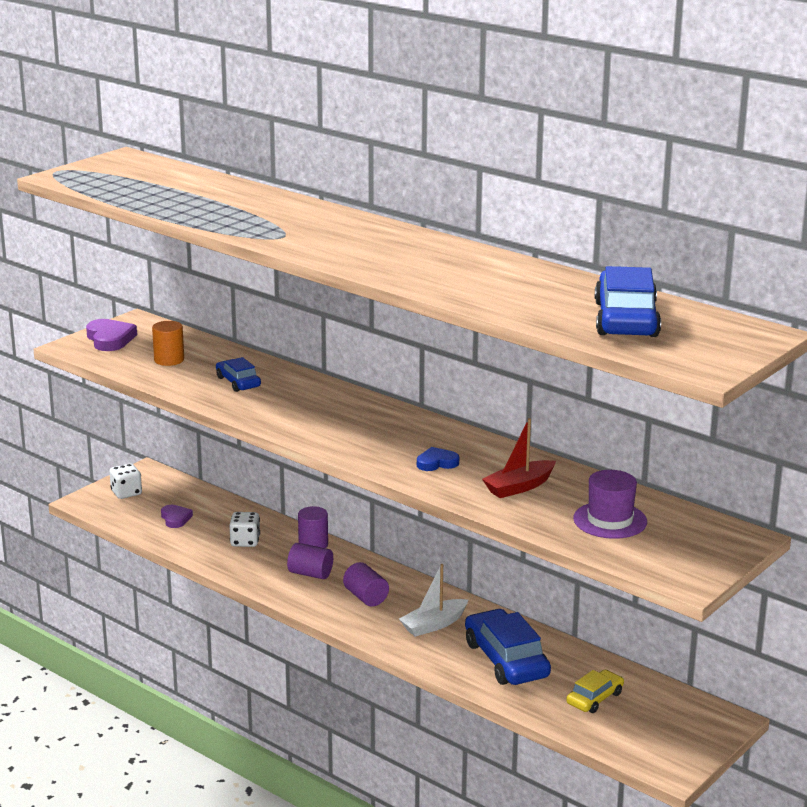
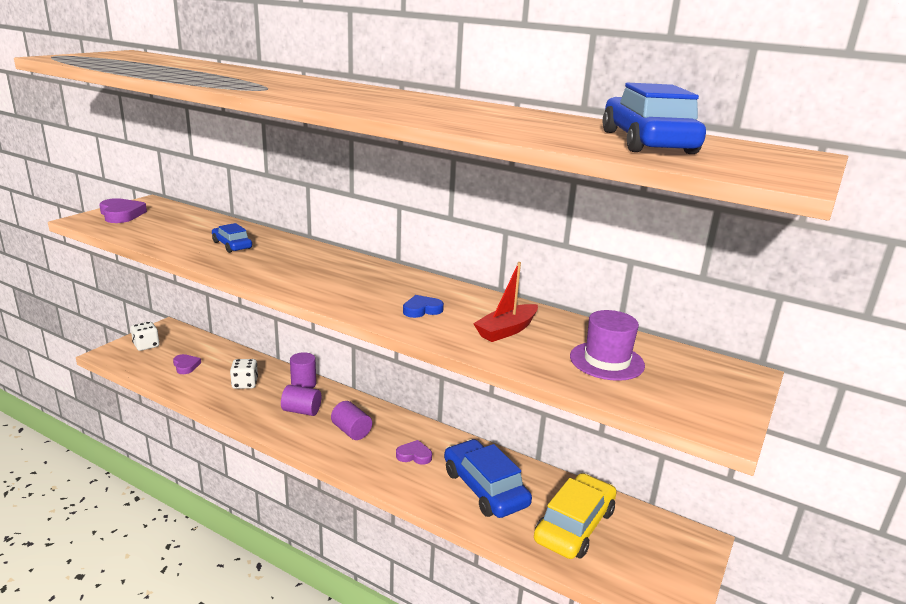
camera: 10 degrees left, 0 degrees up
orange cylinder [152,321,184,366] -> none
white boat [399,564,468,637] -> purple heart [396,440,432,465]
yellow car [566,670,624,713] -> yellow car [534,473,617,559], size x1.78

